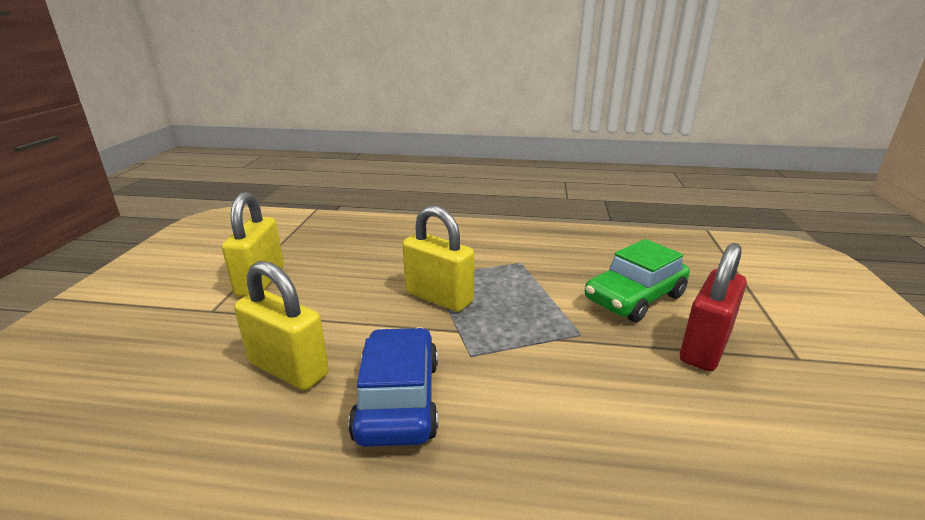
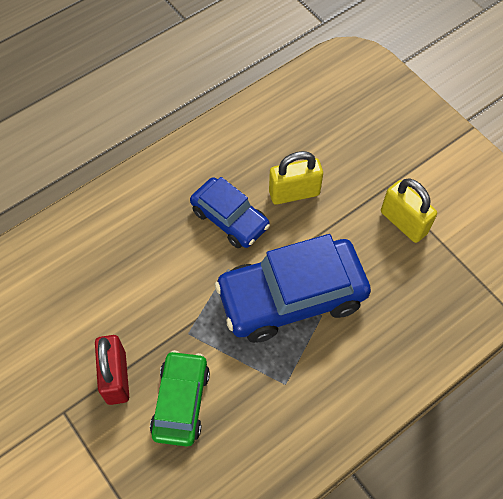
camera: 135 degrees right, 35 degrees up
yellow padlock [402,205,474,312] -> blue car [215,234,371,343]

